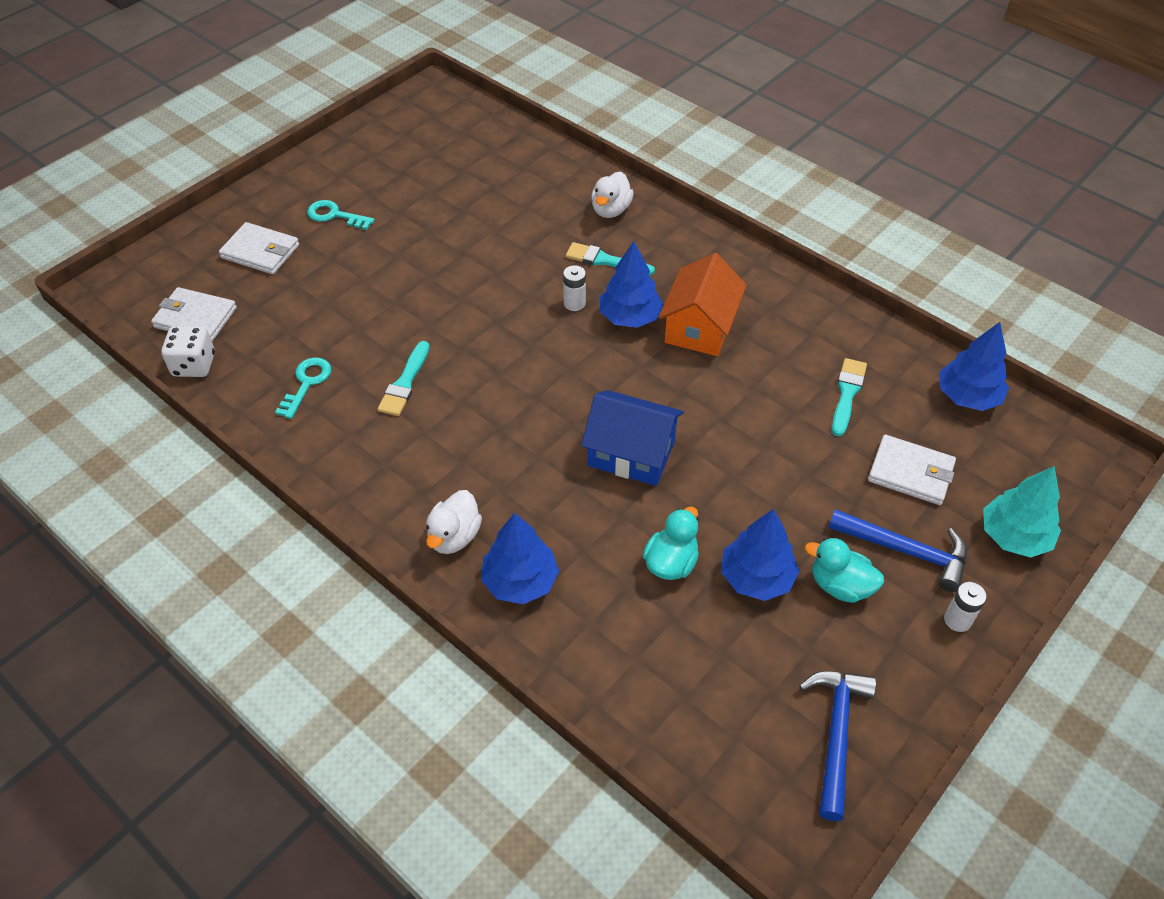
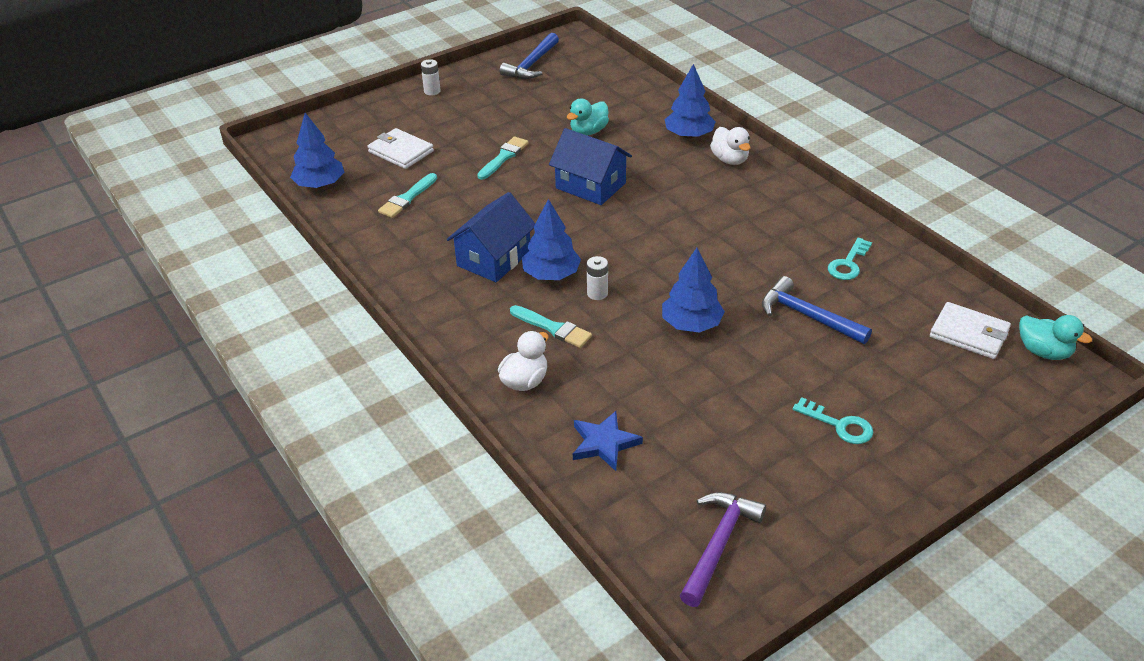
camera: 165 degrees left, 10 degrees down
white dice [162,326,215,377] -> none
white wallet [219,222,299,274] -> none
turquoise brush [378,341,430,416] -> turquoise brush moved to [477,136,529,180]
white duck [426,490,482,554] -> white duck turned 120 degrees clockwise [710,127,751,165]
orange house [659,253,747,356] -> blue house [447,192,535,282]
blue tree [721,509,800,601] -> blue tree moved to [662,248,725,333]
turquoise duck [805,538,884,603] -> turquoise duck moved to [1019,315,1092,360]
blue hammer [828,509,967,592] -> blue hammer moved to [762,276,872,344]
turquoise tree [983,466,1061,558] -> none
none -> blue star [573,411,643,471]
none -> purple hammer [680,492,766,607]

